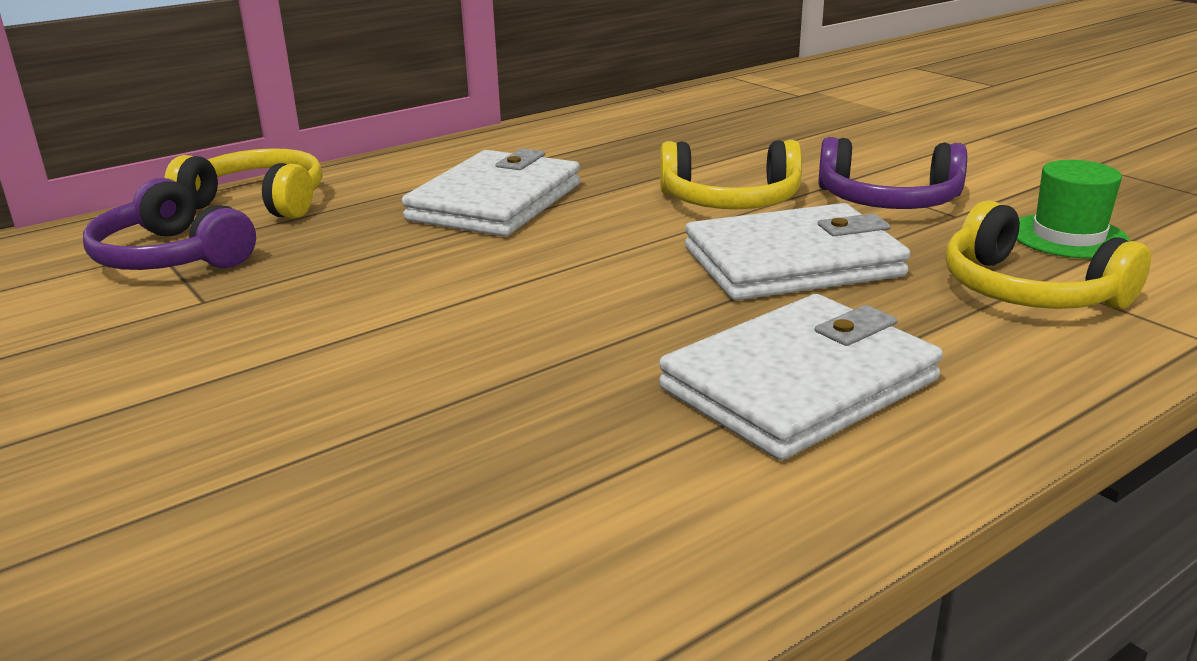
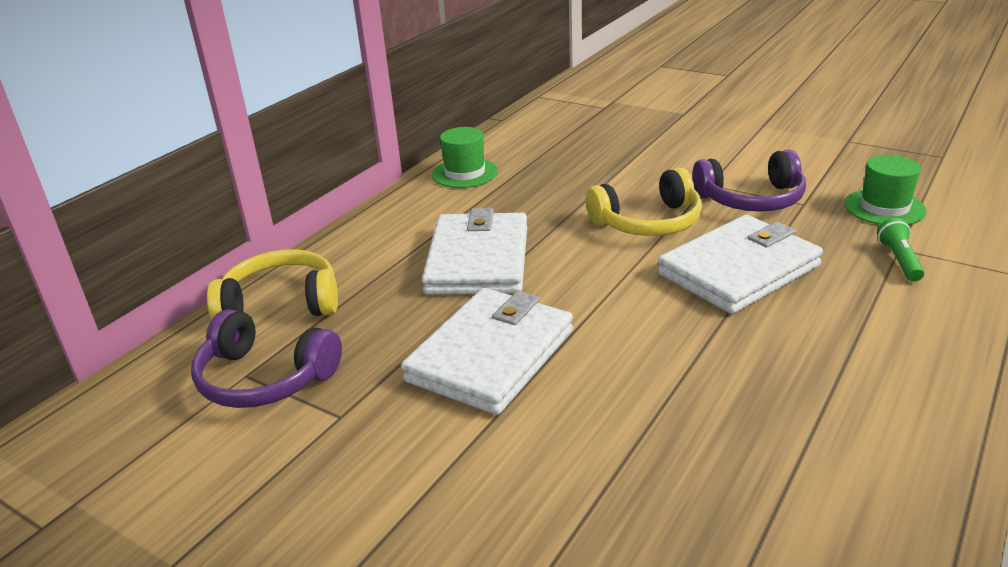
camera: 20 degrees left, 5 degrees up
white wallet [659,294,943,460] -> white wallet moved to [401,288,573,415]
yellow headphones [945,200,1151,309] -> green flashlight [877,218,925,282]
none -> green hat [432,127,498,188]

